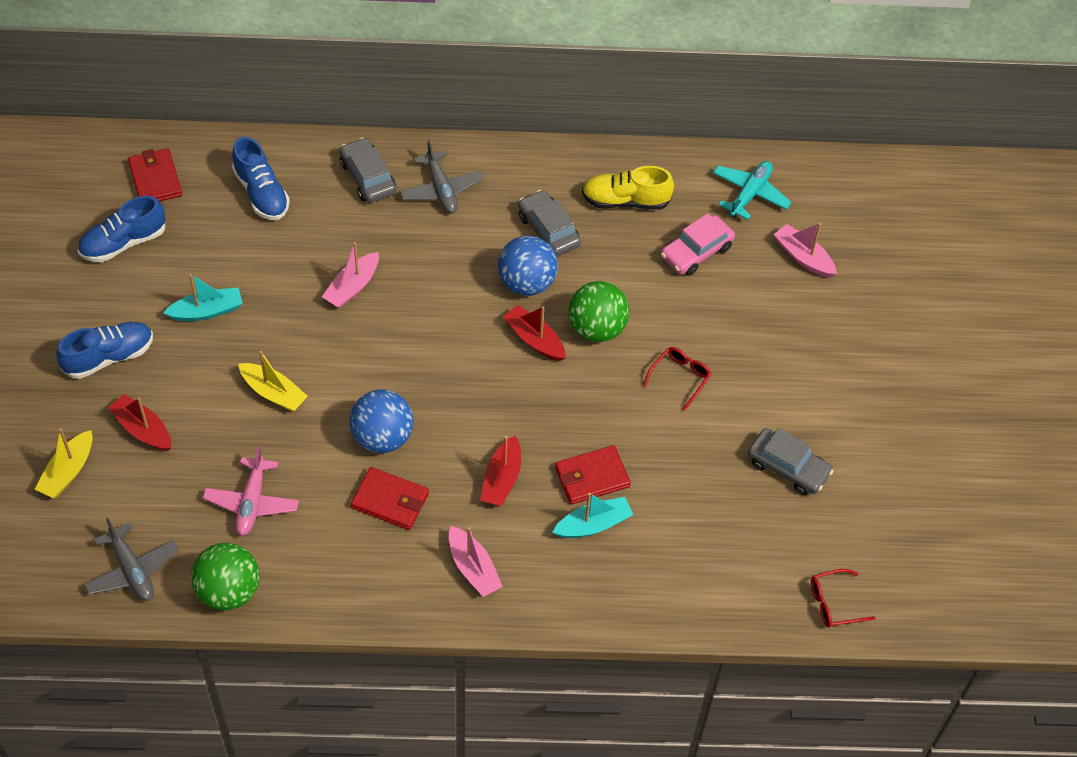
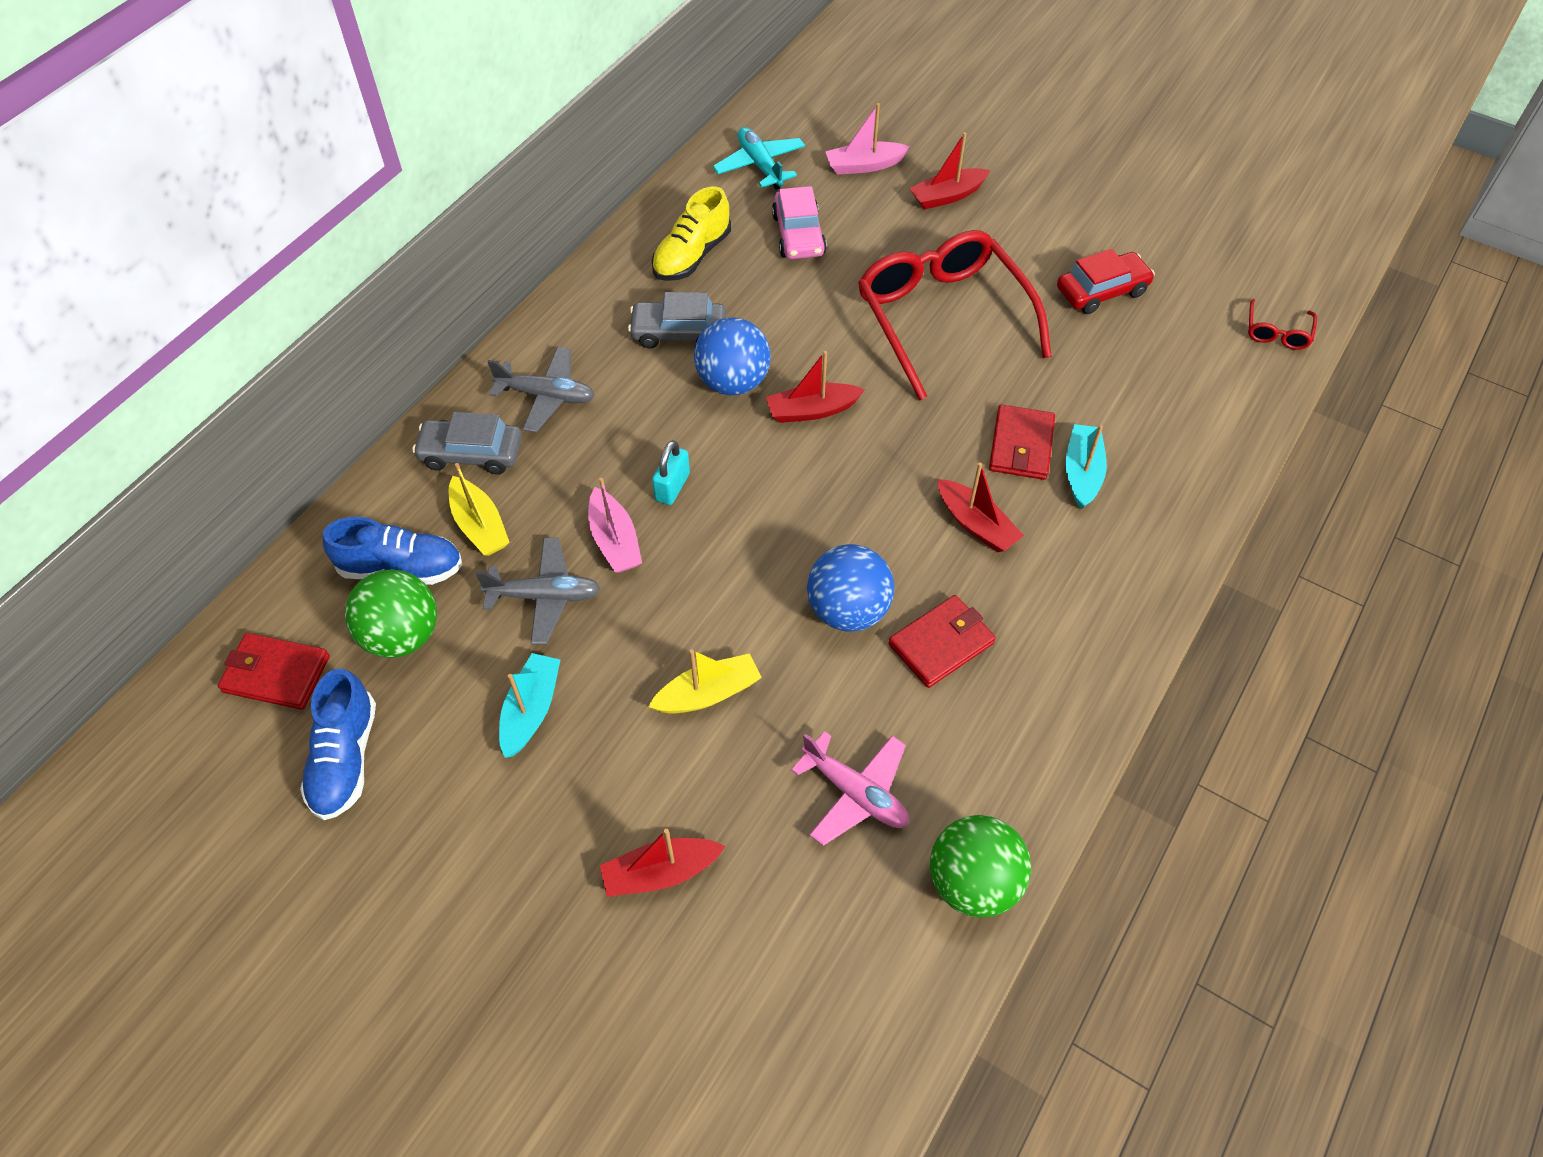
camera: 55 degrees left, 0 degrees up
yellow boat [35,428,93,498] -> yellow boat moved to [449,463,510,556]
blue shoe [56,322,153,379] -> none
grey plane [84,518,179,601] -> grey plane moved to [475,538,601,644]
pink boat [449,526,503,597] -> none
green ball [568,281,630,342] -> green ball moved to [345,569,437,658]
red glasses [643,347,711,411] -> red glasses [858,230,1052,401], size x2.47
grey car [748,428,833,495] -> red car [1057,249,1155,314]
none -> turquoise padlock [652,440,690,505]
none -> red boat [909,132,990,210]

